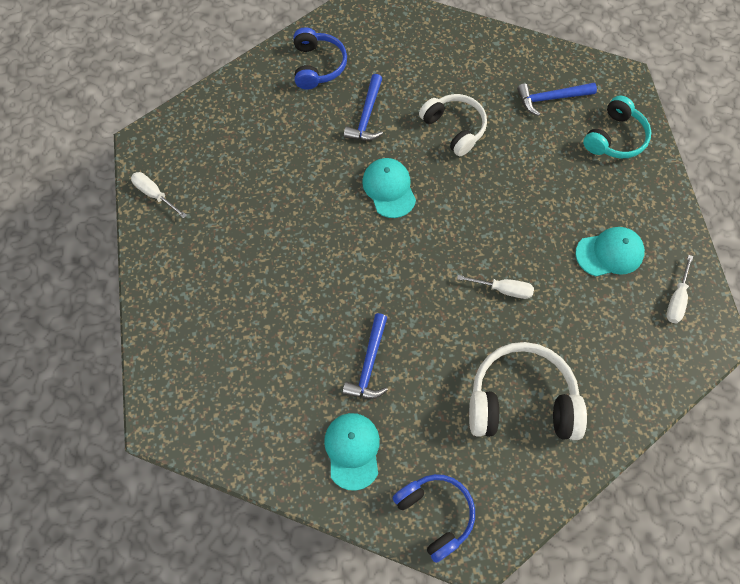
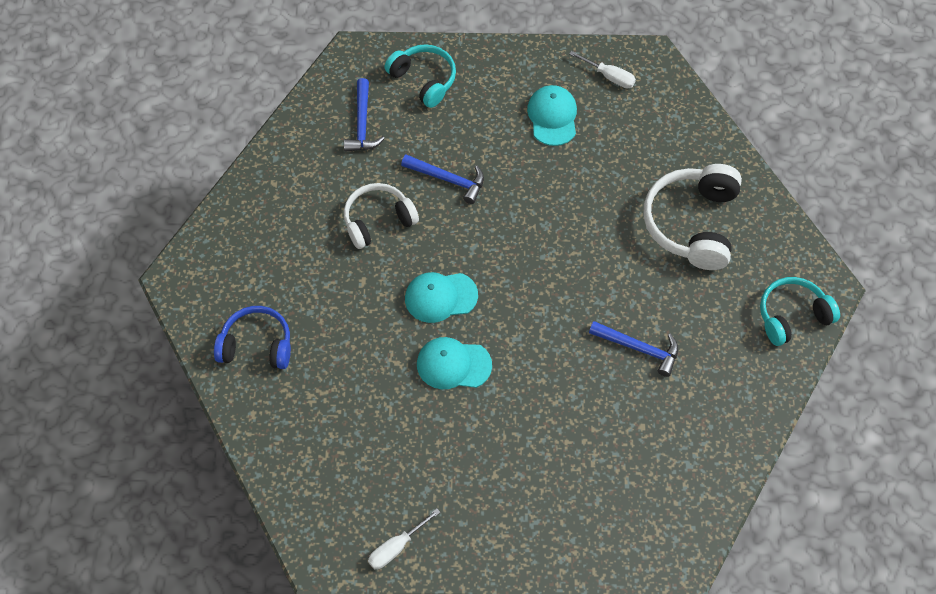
camera: 80 degrees left, 5 degrees down
turquoise cap [324,413,380,491] -> turquoise cap moved to [417,337,492,389]
blue hammer [344,74,383,141] -> blue hammer moved to [401,155,484,204]
blue headphones [392,474,475,563] -> turquoise headphones [760,277,840,346]
white screwdriver [457,275,534,299] -> none

